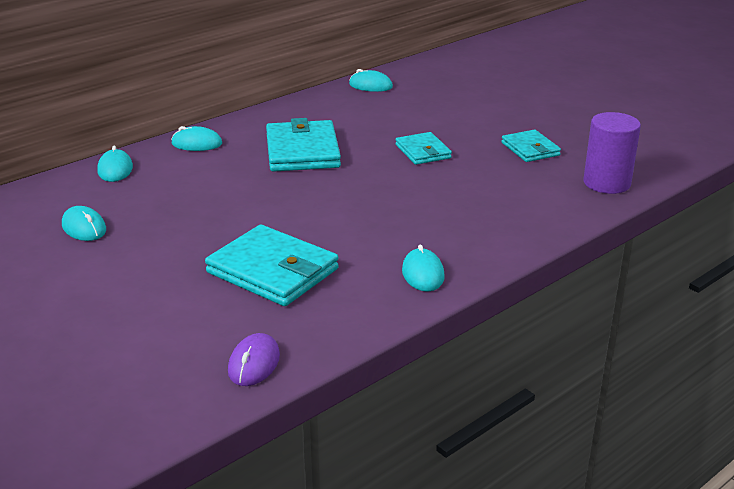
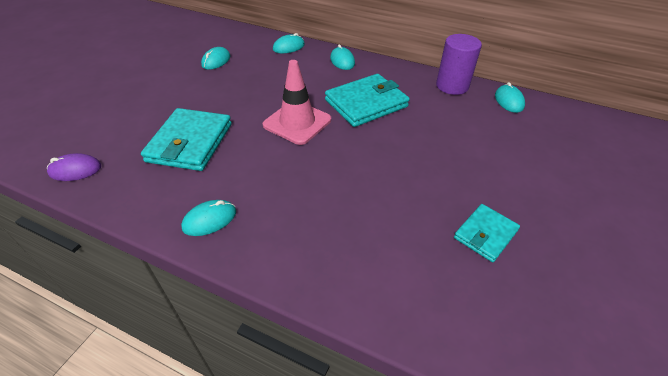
camera: 65 degrees right, 15 degrees up
turquoise wallet [395,132,452,165] -> none
purple cylinder [583,112,641,194] -> purple cylinder moved to [436,34,482,95]
none -> pink traffic cone [263,60,331,145]

